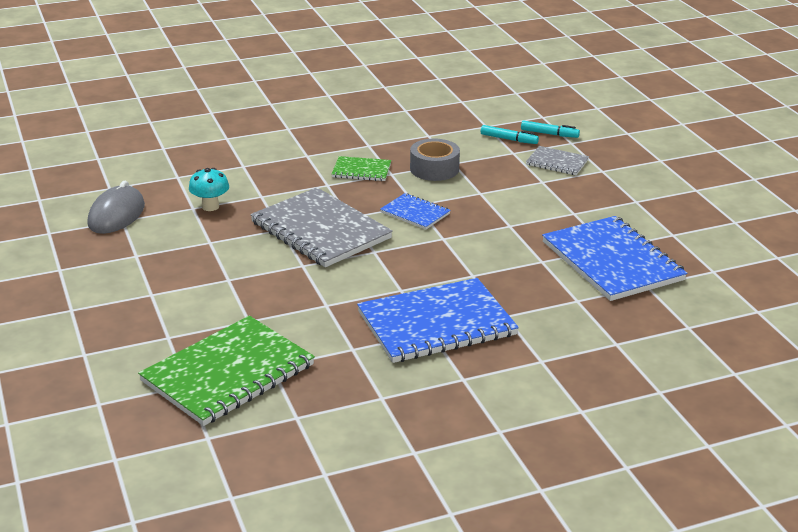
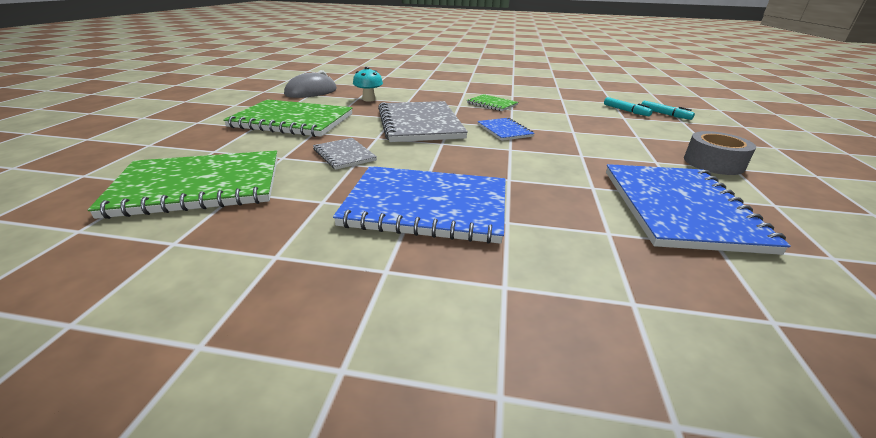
camera: 30 degrees right, 0 degrees up
grey tape [410,139,460,181] -> grey tape moved to [684,131,756,175]
grey notebook [526,146,589,175] -> grey notebook moved to [313,138,377,170]
none -> green notebook [223,99,353,137]

